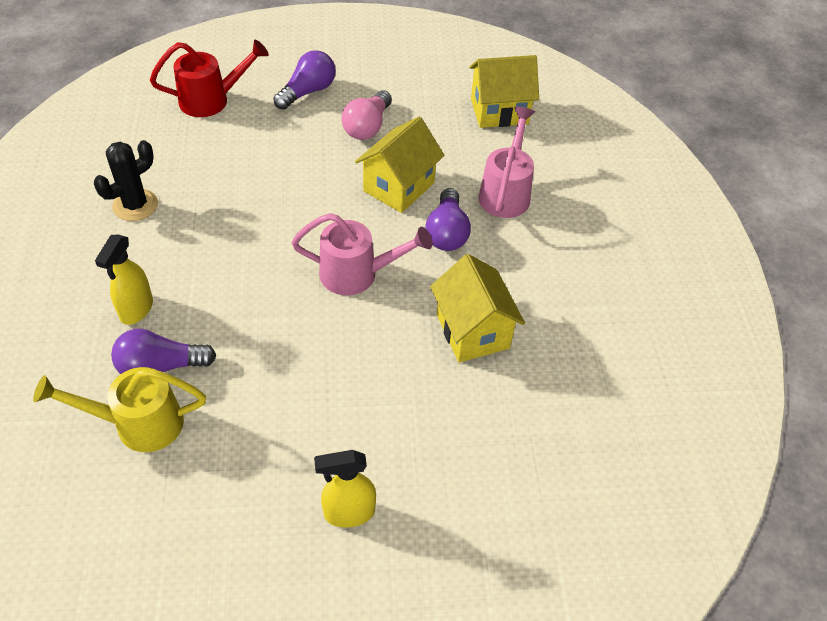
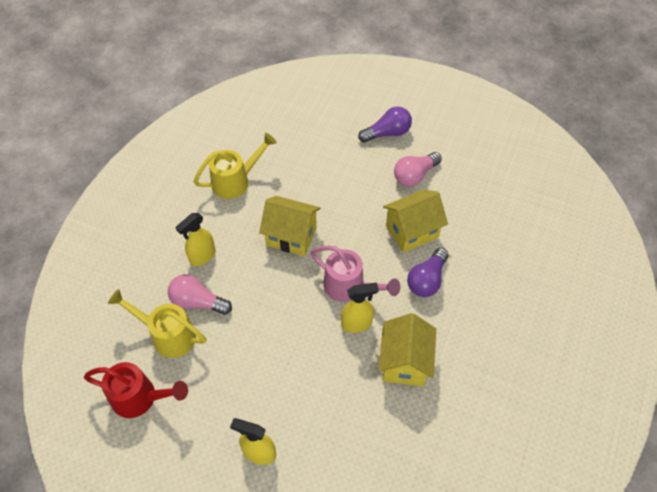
camera: 30 degrees right, 5 degrees up
black cactus [94,140,158,221] -> yellow watering can [193,133,277,199]
purple light bulb [111,329,216,374] -> pink light bulb [168,274,232,315]
red watering can [150,40,269,117] -> red watering can moved to [84,362,188,418]
yellow house [469,55,539,128] -> yellow house moved to [259,196,320,256]
pink watering can [479,107,535,218] -> none
none -> yellow spray bottle [341,283,379,333]

